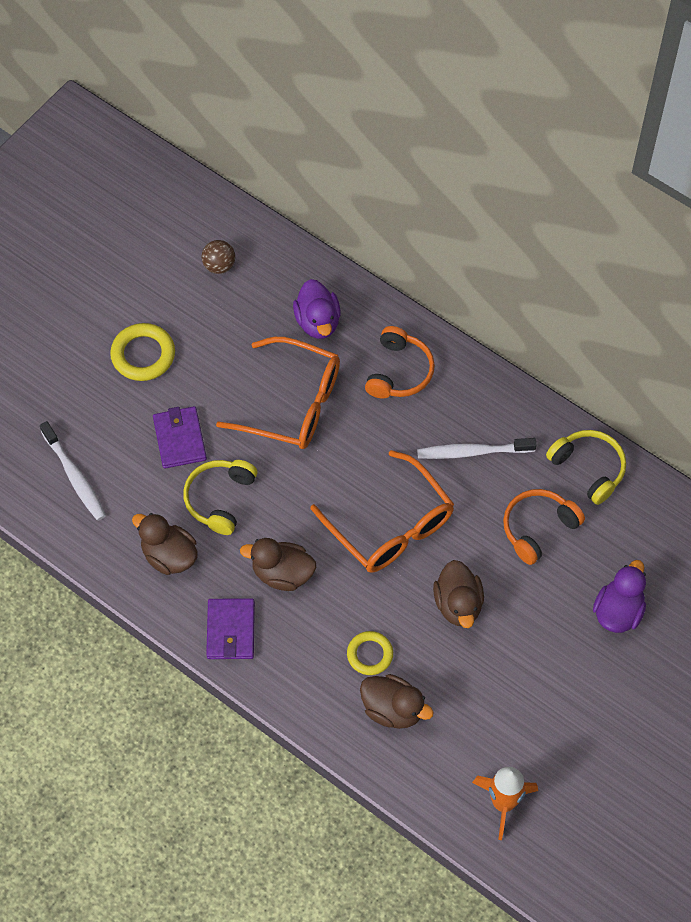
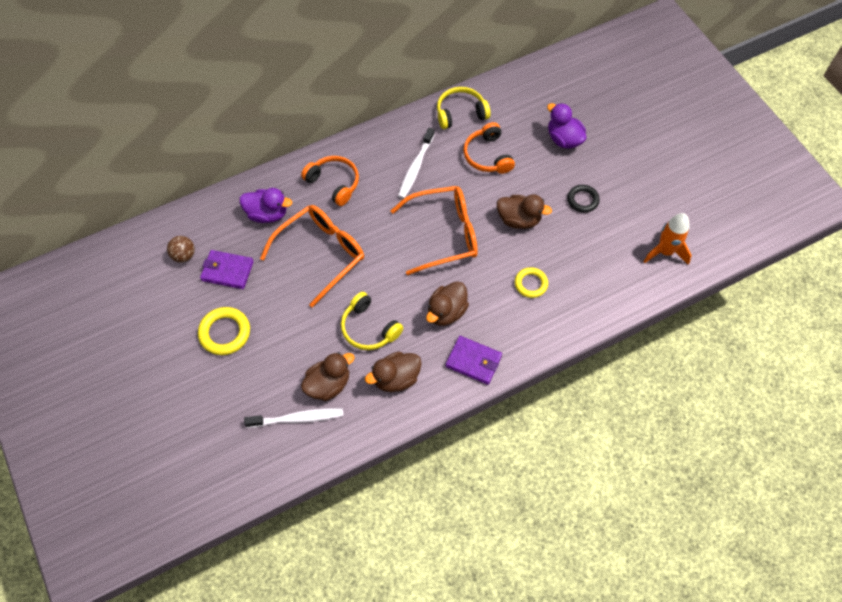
camera: 65 degrees left, 0 degrees up
purple wallet [153,406,207,469] -> purple wallet moved to [200,250,254,289]
brown duck [360,674,434,729] -> brown duck moved to [301,352,355,401]
none -> black ring [567,185,600,213]

